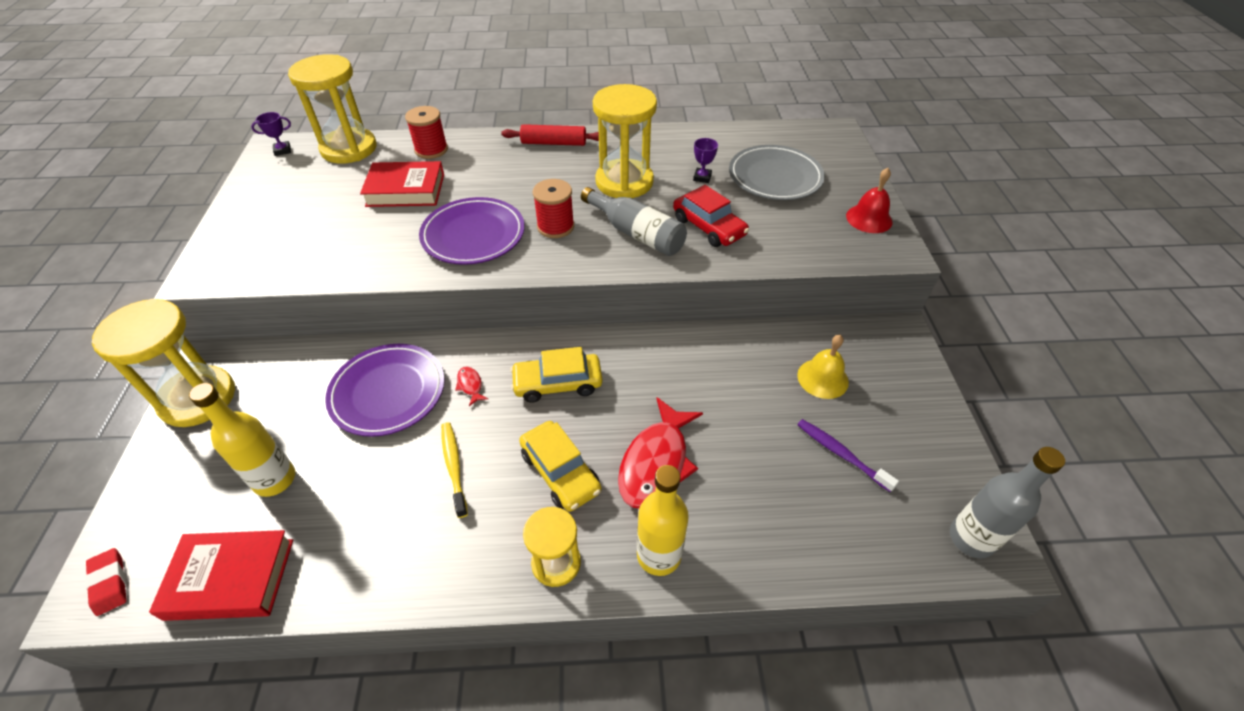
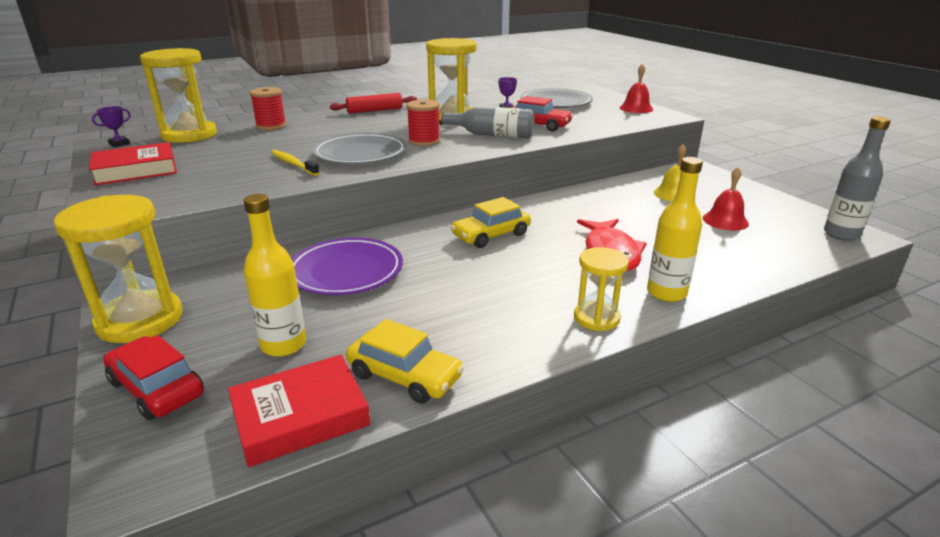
camera: 25 degrees left, 20 degrees down
red eraser [85,548,127,616] -> none
red book [360,161,444,207] -> red book moved to [89,142,177,185]
purple plate [419,197,525,265] -> grey plate [312,133,407,164]
yellow toothbrush [441,422,468,518] -> yellow toothbrush moved to [271,150,320,176]
red fish [455,367,488,406] -> none
yellow car [519,421,601,512] -> yellow car moved to [346,319,464,404]
purple toothbrush [797,419,899,492] -> red bell [703,167,749,230]
none -> red car [103,335,204,420]

